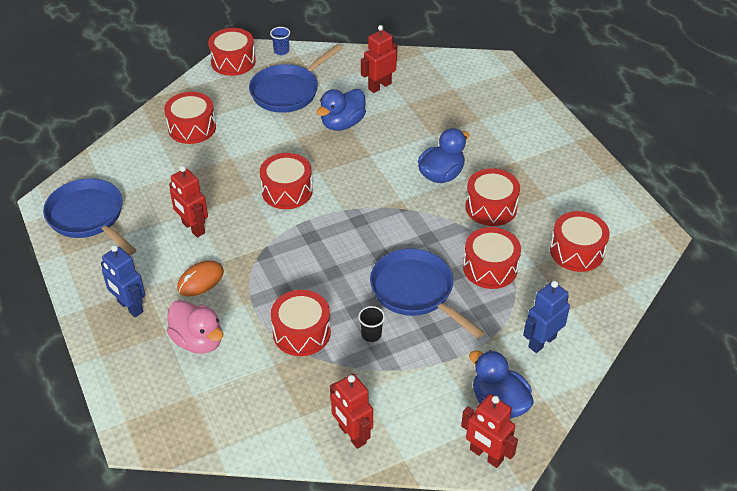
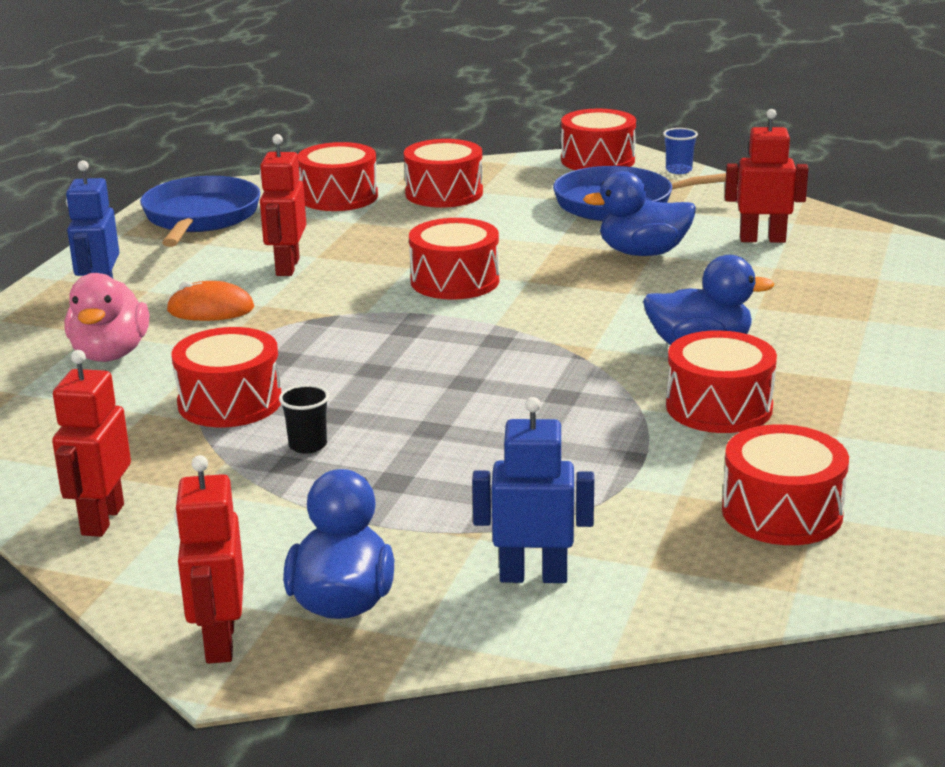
camera: 45 degrees right, 20 degrees down
blue pan [370,249,485,339] -> none
red drum [463,227,521,289] -> red drum moved to [298,142,378,211]

